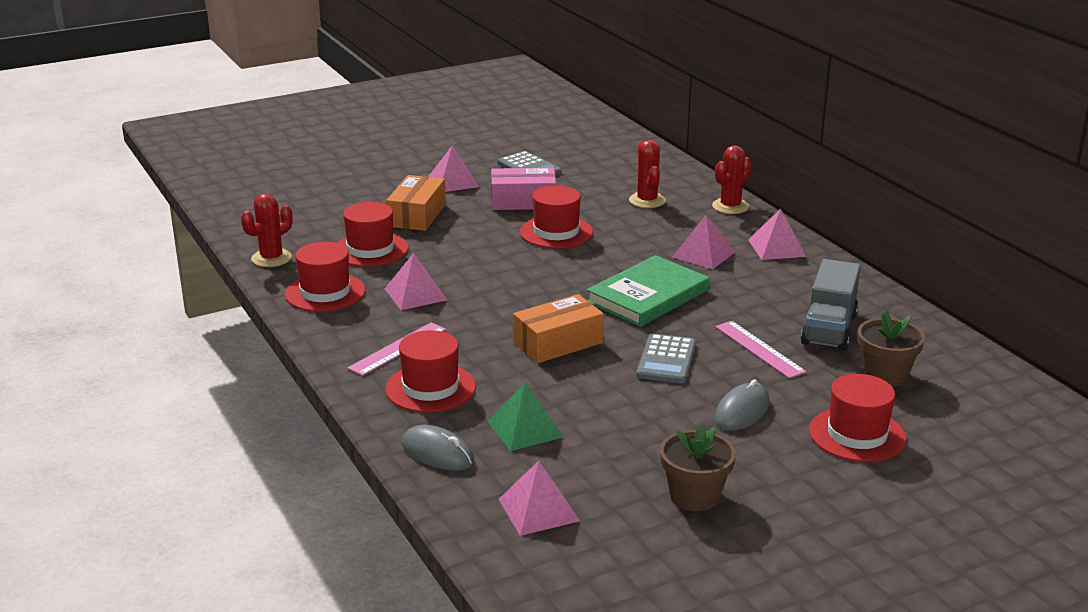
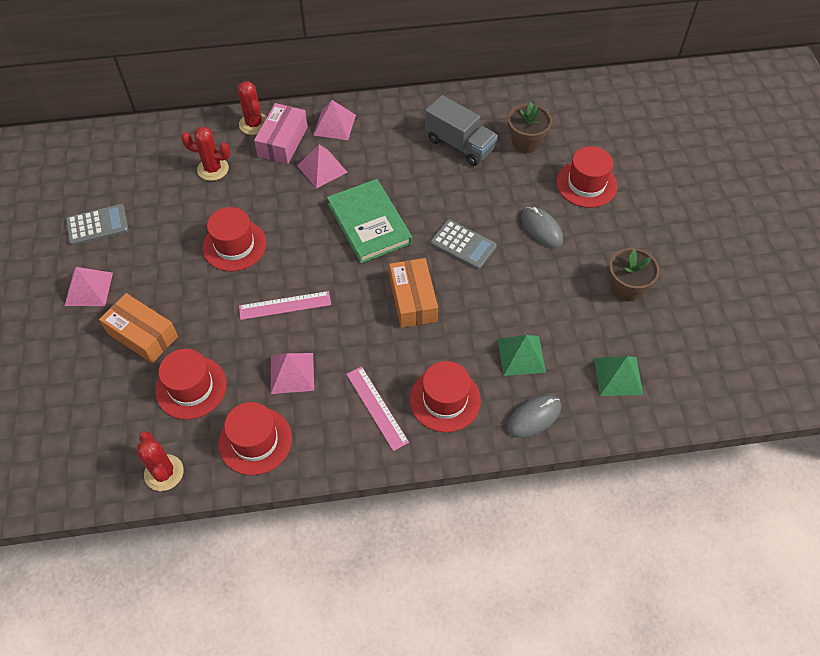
camera: 70 degrees left, 30 degrees up
pink box [491,168,556,210] -> pink box moved to [254,103,308,164]
pink pyramid [498,461,580,536] -> green pyramid [594,356,643,396]
pink ruler [715,321,807,379] -> pink ruler moved to [239,291,331,320]

